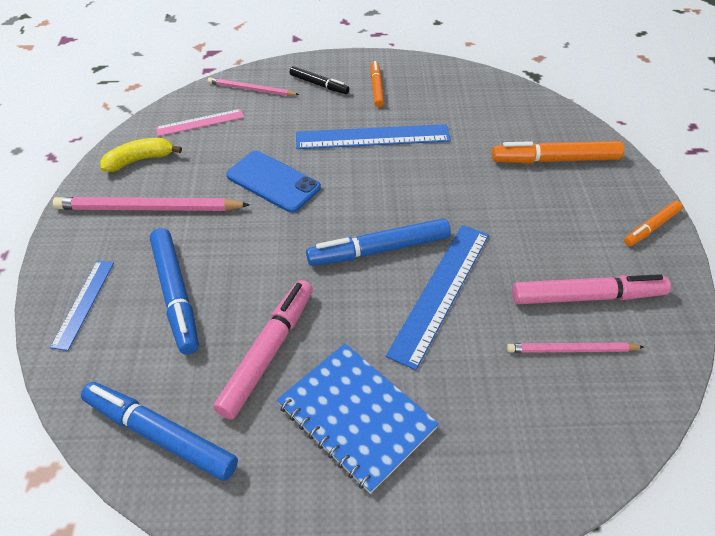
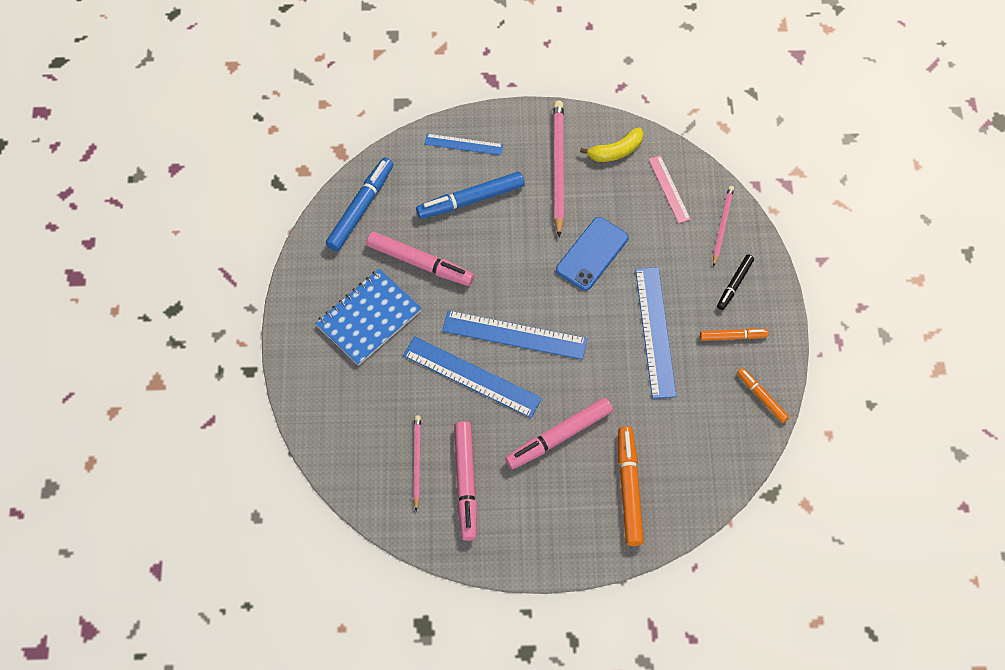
camera: 90 degrees right, 15 degrees up
yellow banana [100,138,182,172] -> yellow banana turned 90 degrees clockwise [580,127,644,162]
blue marker [306,218,451,266] -> blue ruler [442,310,587,360]
orange marker [624,201,683,246] -> orange marker moved to [737,368,789,423]
none -> pink marker [505,397,613,469]

